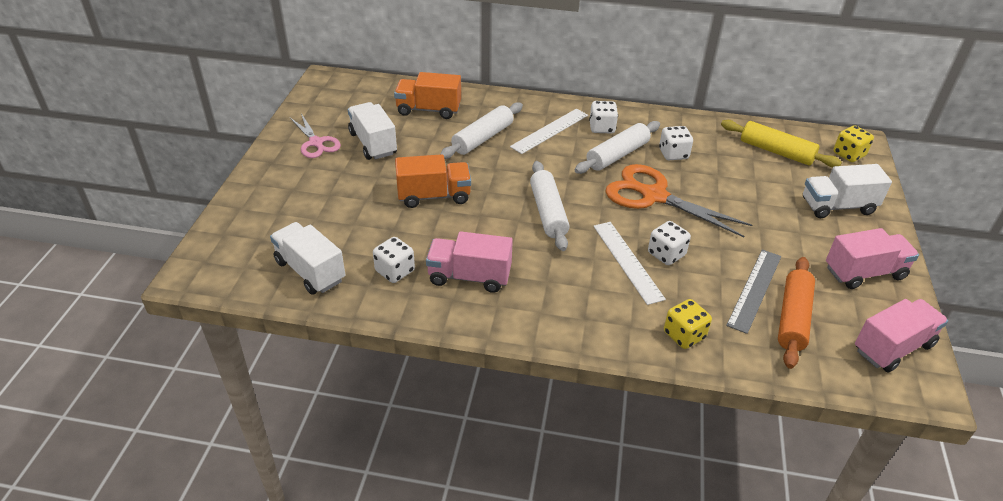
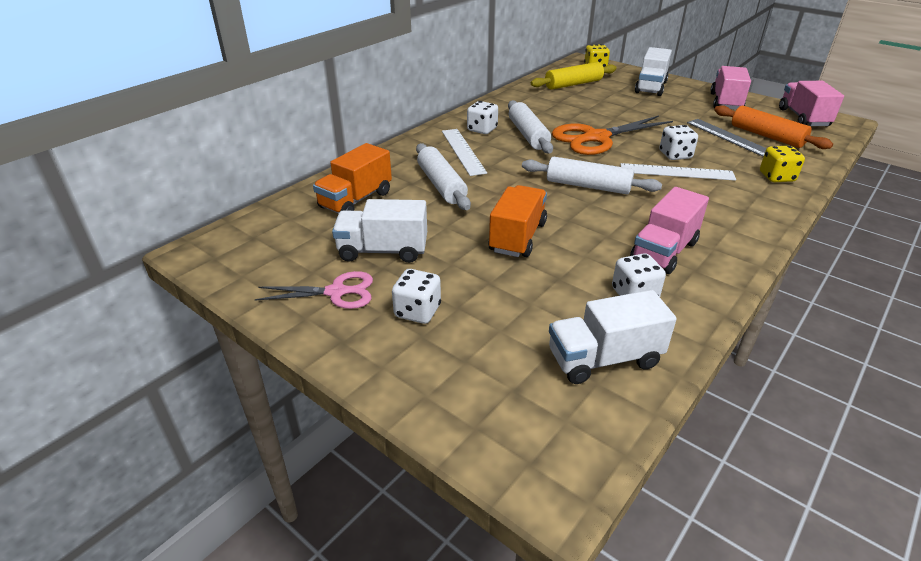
camera: 60 degrees left, 5 degrees down
white dice [659,126,693,160] -> white dice moved to [392,269,441,324]

